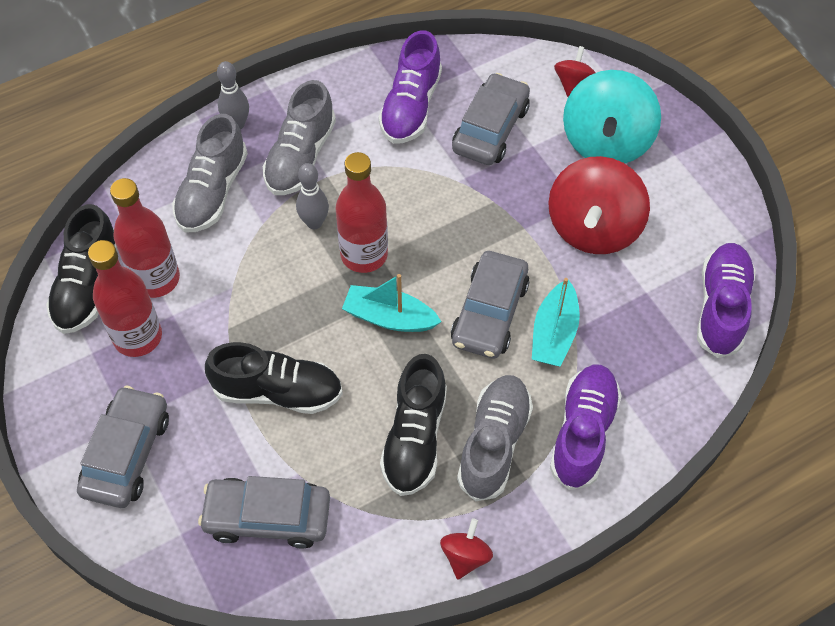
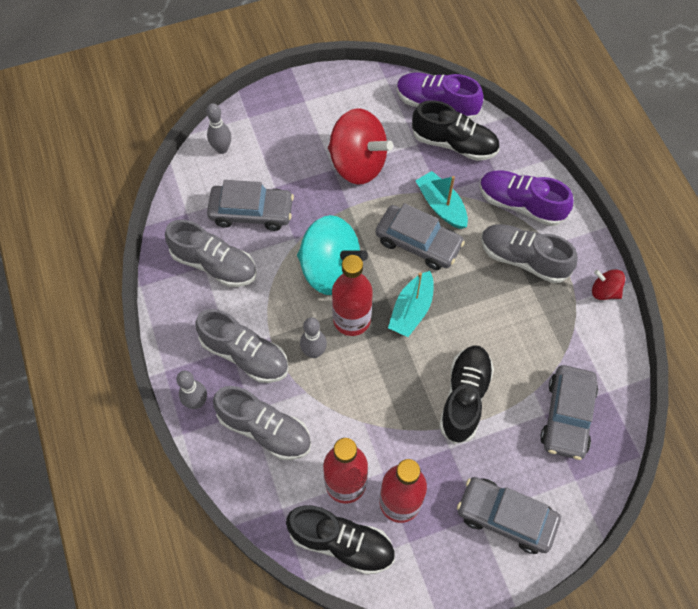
camera: 80 degrees left, 5 degrees up
purple shoe [379,30,442,144] -> grey shoe [165,220,257,287]
black shoe [380,354,447,496] -> black shoe moved to [412,100,500,161]
grey car [452,73,530,165] -> grey car turned 150 degrees clockwise [207,180,294,231]
turquoise boat [532,278,580,367] -> turquoise boat turned 150 degrees counterclockwise [415,171,468,229]
red spinning top [554,46,595,97] -> grey bowling pin [206,103,231,154]
turquoise spinning top [563,70,661,163] -> turquoise spinning top moved to [297,215,368,295]

